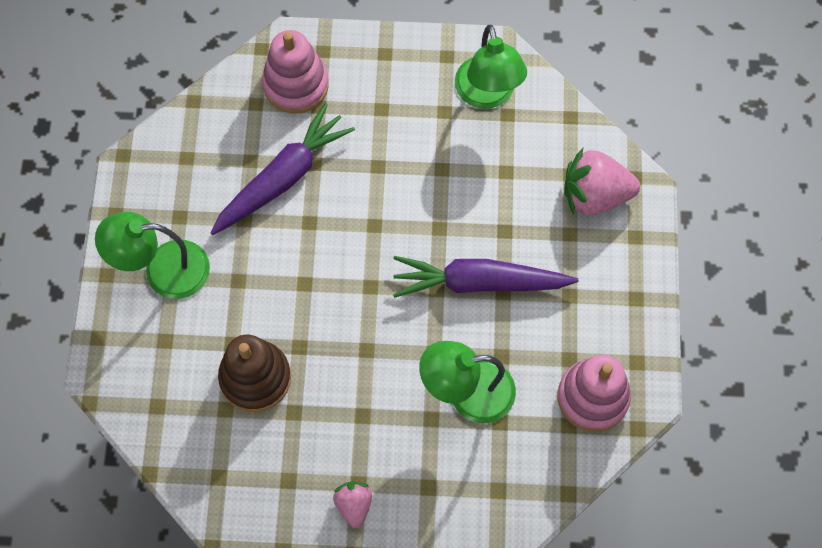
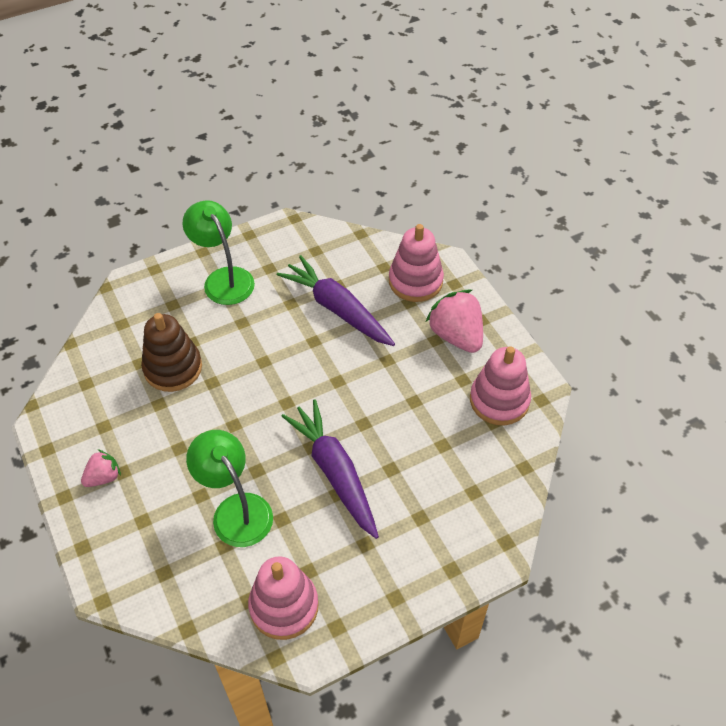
camera: 60 degrees right, 15 degrees down
purple carrot [210,103,355,235] -> purple carrot turned 150 degrees counterclockwise [277,255,395,346]
green lamp [455,25,527,109] -> pink stacking toy [470,346,531,425]
pink strawberry [564,148,640,215] -> pink strawberry moved to [426,290,483,353]

